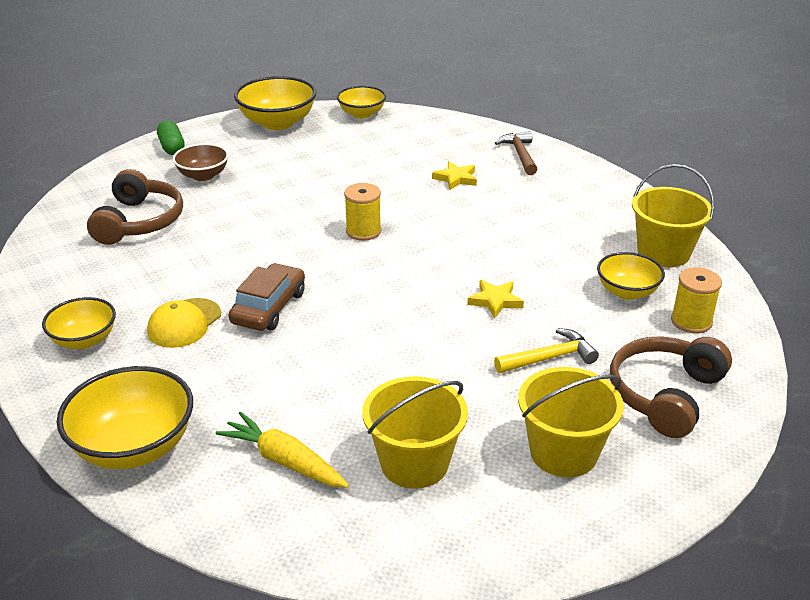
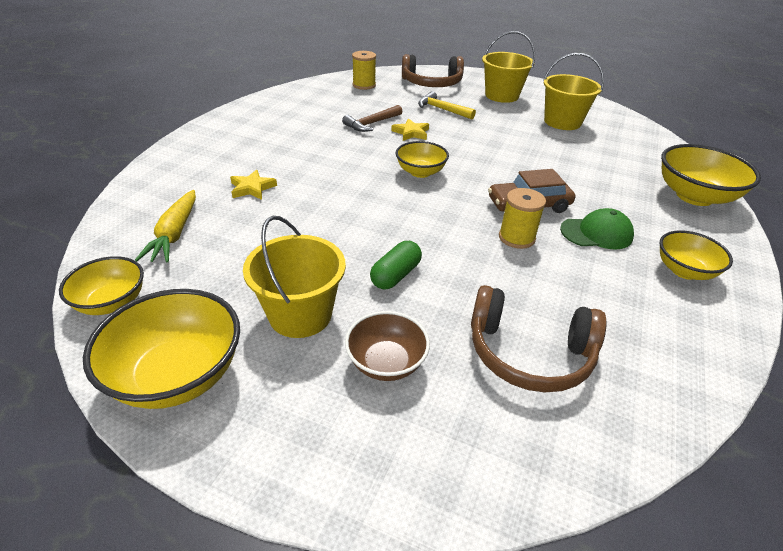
camera: 125 degrees left, 5 degrees up
brown headphones [87,169,183,245] -> brown headphones turned 135 degrees counterclockwise [471,285,607,392]
yellow cap [147,298,221,348] -> green cap [560,208,634,250]
green capsule [157,120,185,155] -> green capsule moved to [370,241,422,289]
yellow carrot [216,412,349,488] -> yellow carrot moved to [135,190,196,262]
yellow spool [344,183,381,241] -> yellow spool moved to [499,188,546,249]
brown hammer [495,131,537,175] -> brown hammer moved to [342,105,402,132]
yellow bowl [597,252,665,300] -> yellow bowl moved to [396,141,449,178]
yellow bucket [632,164,715,267] -> yellow bucket moved to [243,216,346,338]

